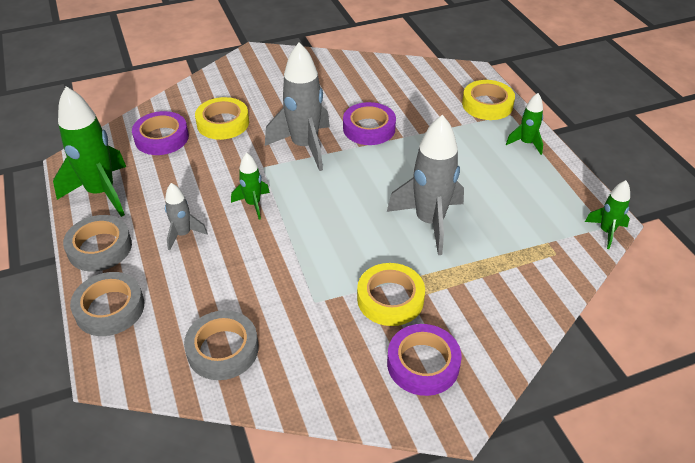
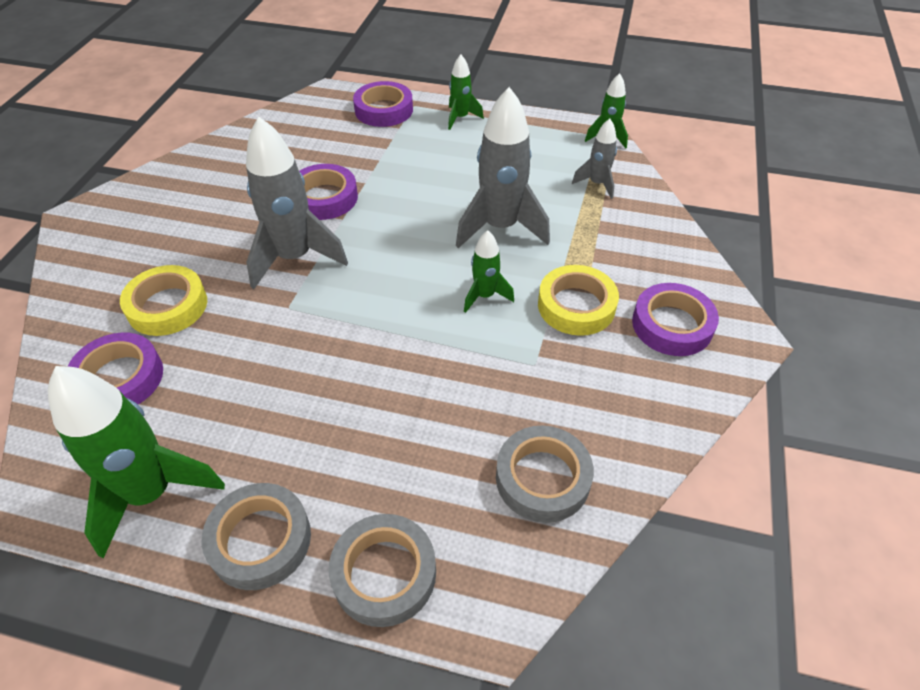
camera: 55 degrees left, 5 degrees up
grey rocket [165,183,208,250] -> grey rocket moved to [572,119,617,199]
green rocket [231,153,270,219] -> green rocket moved to [464,230,514,313]
yellow tape [462,80,515,120] -> purple tape [353,81,413,127]

